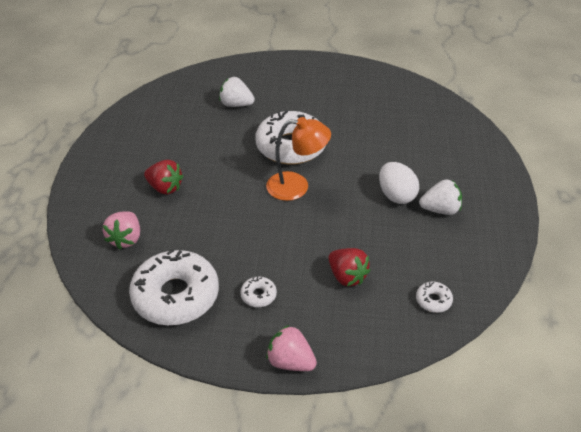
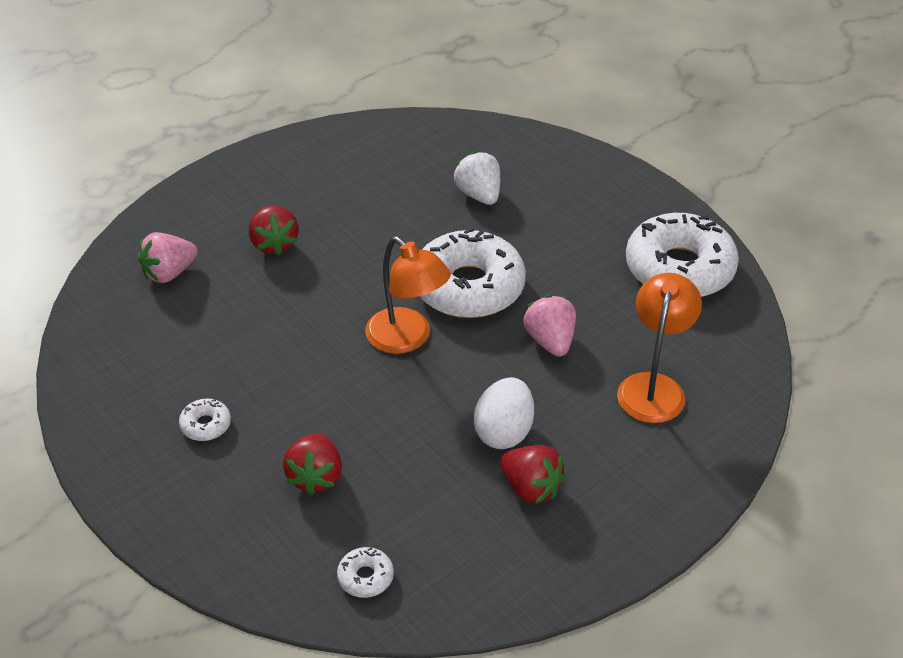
camera: 45 degrees right, 0 degrees up
white donut [129,249,219,325] -> white donut moved to [626,213,739,297]
pink strawberry [266,325,317,371] -> pink strawberry moved to [523,295,576,357]
white strawberry [419,180,462,215] -> red strawberry [500,445,566,504]
none -> orange lamp [617,273,702,423]

